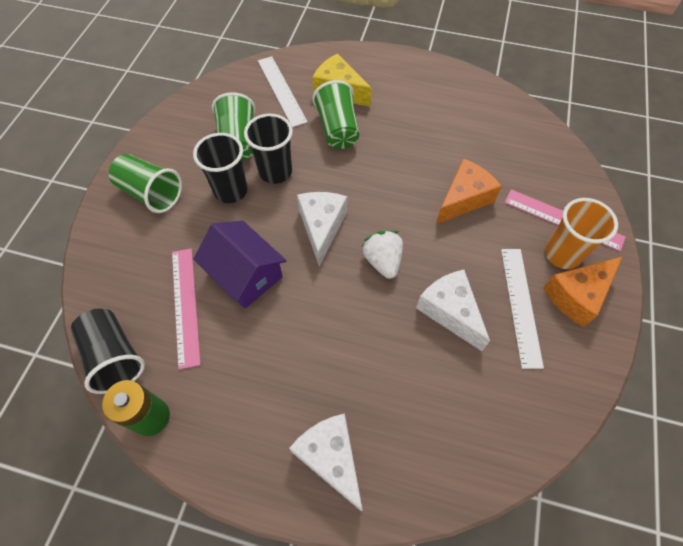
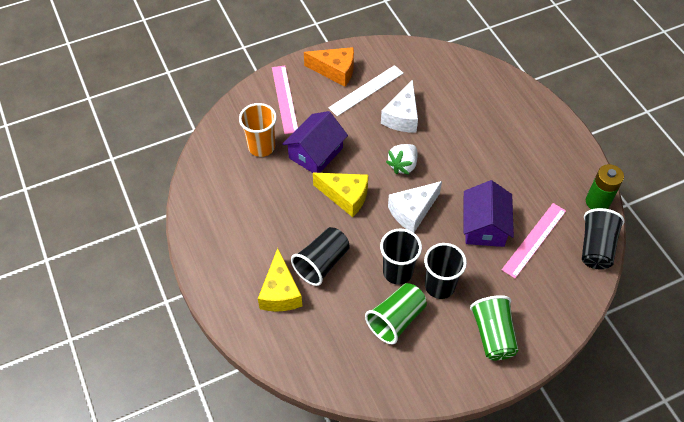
camera: 130 degrees left, 5 degrees down
white ruler [258,56,308,127] -> none
white cheese [289,413,363,511] -> none
green cup [312,80,359,149] -> black cup [291,227,350,286]
orange cheese [436,158,502,224] -> purple house [282,111,348,173]
orange cup [545,198,618,269] -> orange cup moved to [239,103,277,157]
none -> yellow cheese [313,173,368,217]

